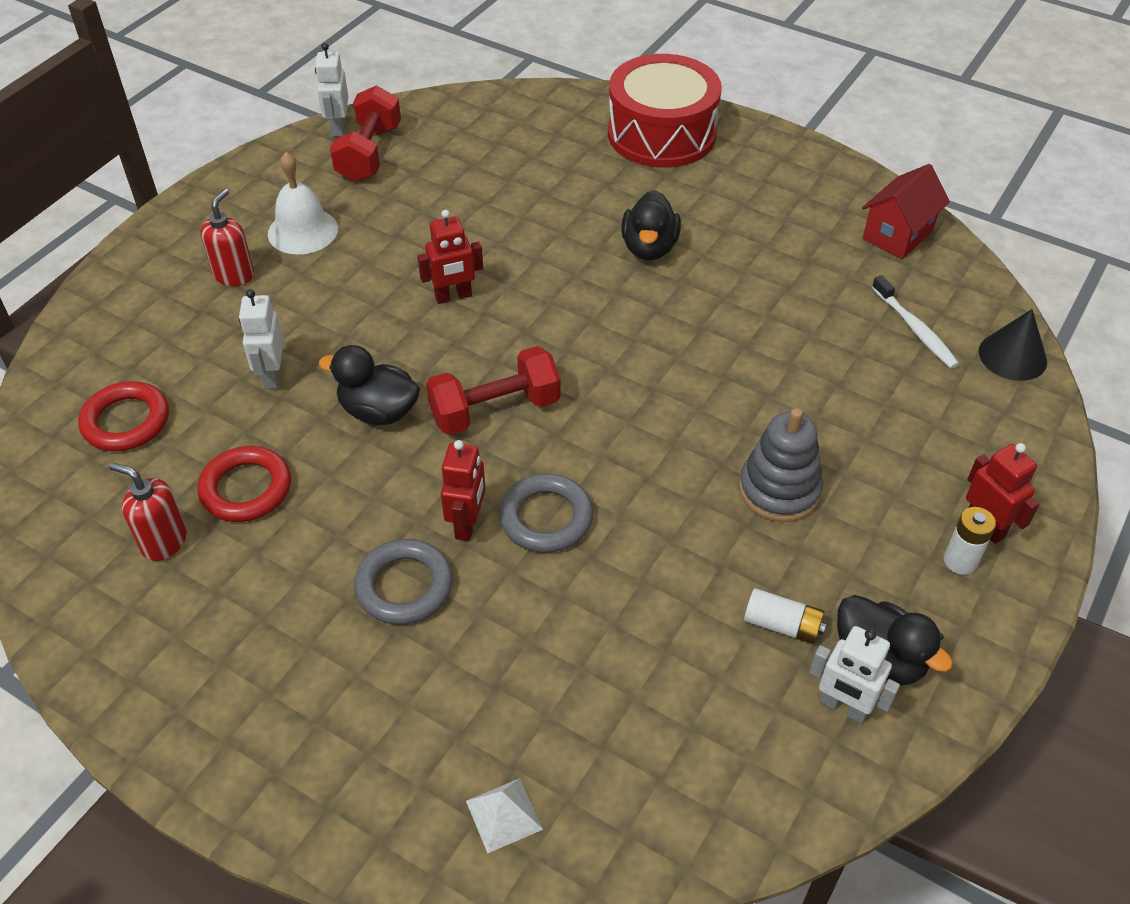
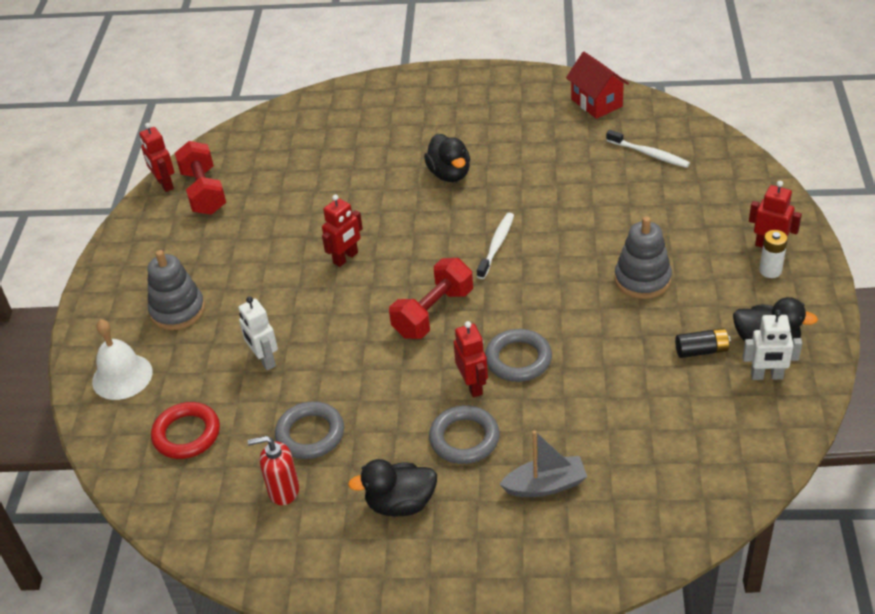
camera: 25 degrees left, 5 degrees down
red ring [198,446,291,522] -> grey ring [275,401,344,459]
red soap dispenser [200,188,254,286] -> grey stacking toy [148,250,205,330]
white bell [268,152,338,255] -> white bell moved to [92,319,153,400]
white robot [315,43,348,137] -> red robot [139,123,174,192]
black duck [319,345,420,425] -> black duck moved to [348,459,437,517]
white pyramid [466,778,543,853] -> none
red drum [608,54,722,168] -> none
white battery [744,588,826,644] -> black battery [675,328,731,358]
red house [862,164,950,259] -> red house turned 45 degrees counterclockwise [566,52,629,119]
black cone [979,309,1047,381] -> none
none -> white toothbrush [477,213,514,279]
none -> grey boat [499,430,587,497]

